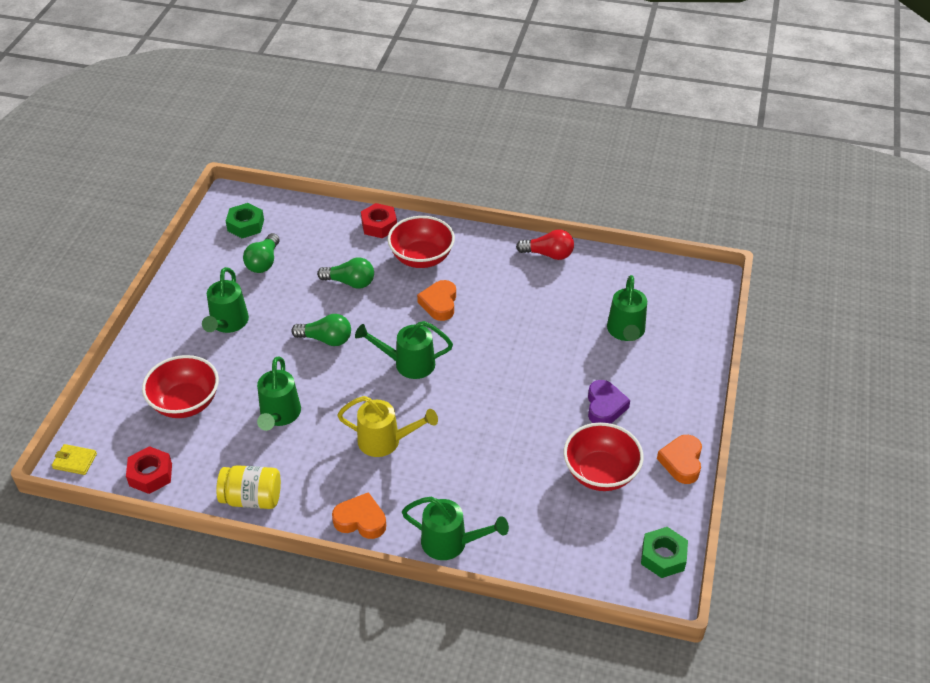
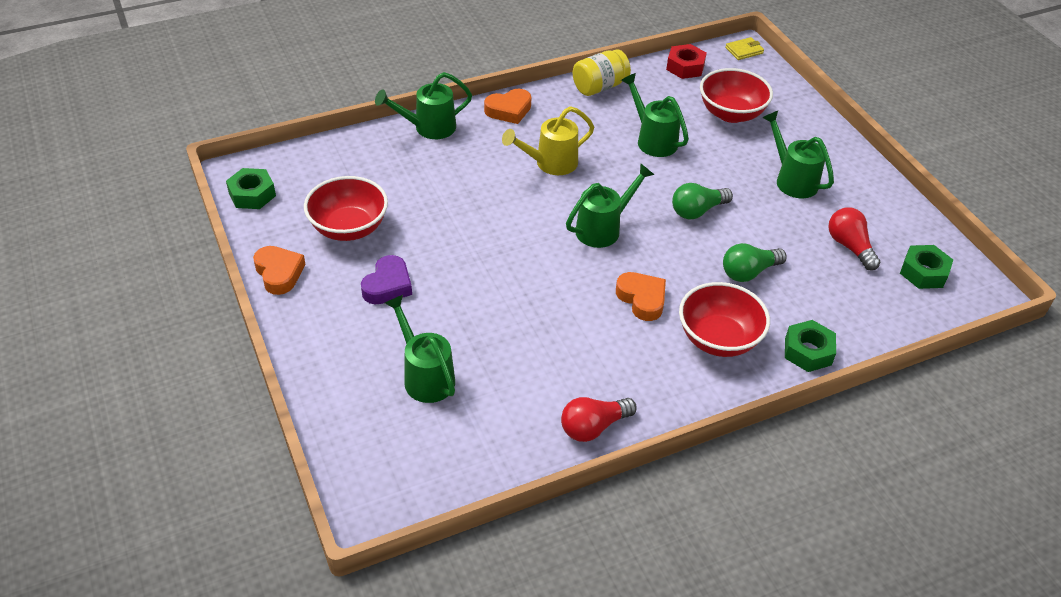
camera: 140 degrees right, 0 degrees up
green light bulb [243,233,280,273] -> red light bulb [828,208,881,271]
red nut [361,203,397,238] -> green nut [785,320,836,372]
purple heart [588,380,630,424] -> purple heart turned 120 degrees counterclockwise [361,255,412,304]

